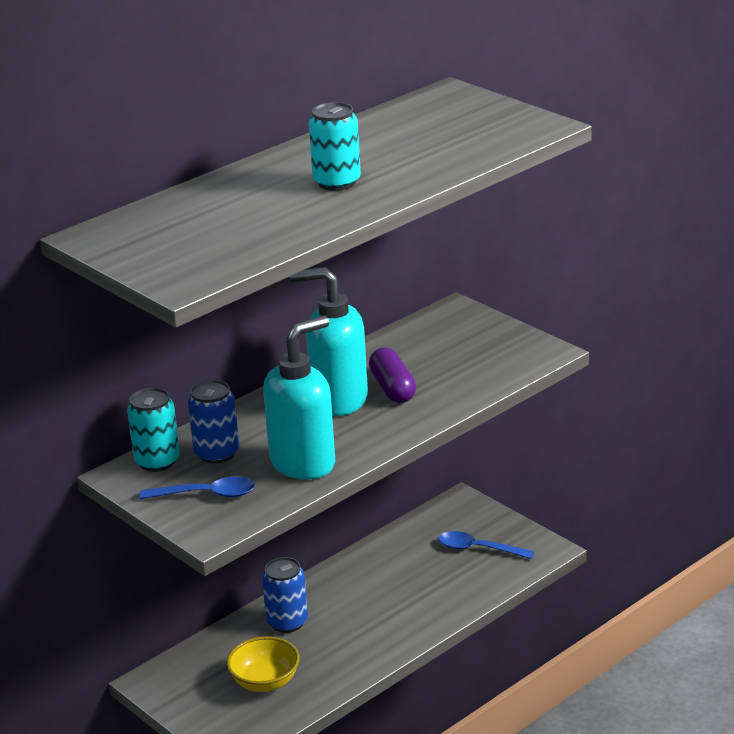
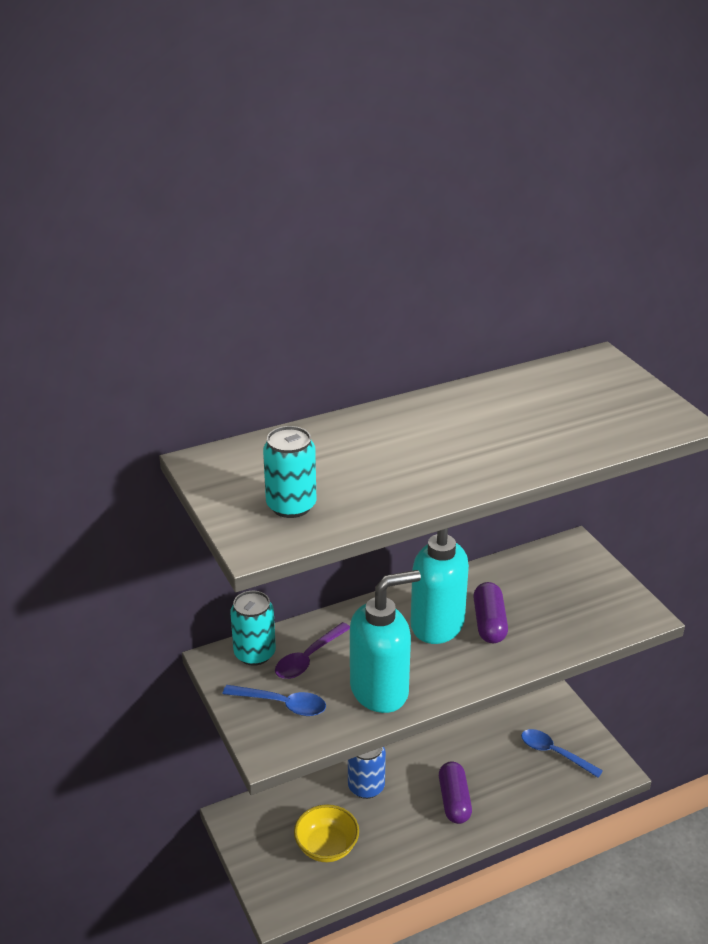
camera: 15 degrees right, 5 degrees up
blue can [188,380,239,464] -> purple spoon [275,622,350,679]
turquoise can [309,102,361,191] -> turquoise can moved to [263,426,316,518]
none -> purple capsule [439,761,472,824]

